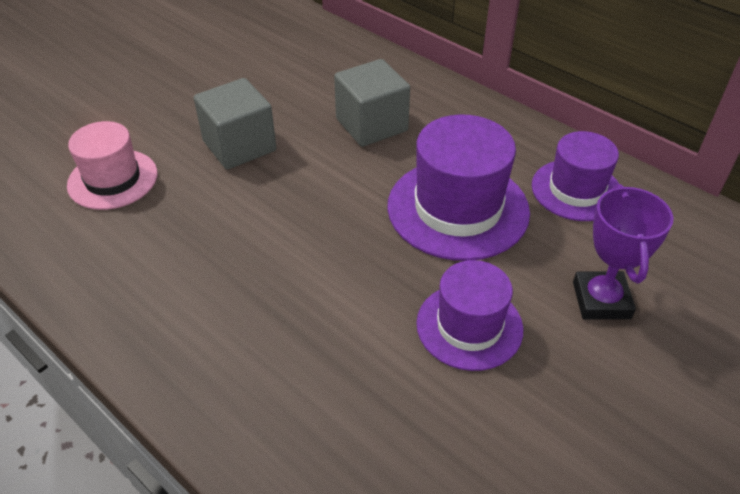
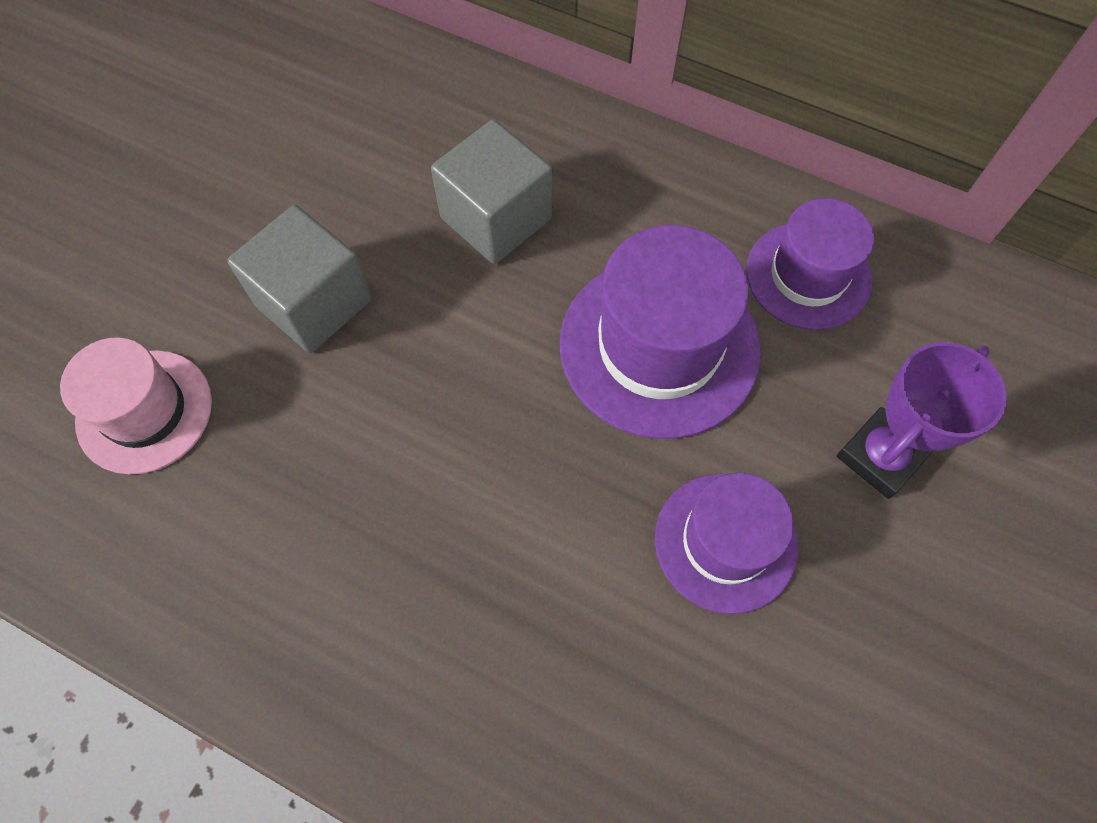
camera: 15 degrees left, 20 degrees up
purple trophy [573,184,674,319] -> purple trophy turned 60 degrees clockwise [837,342,1007,499]

